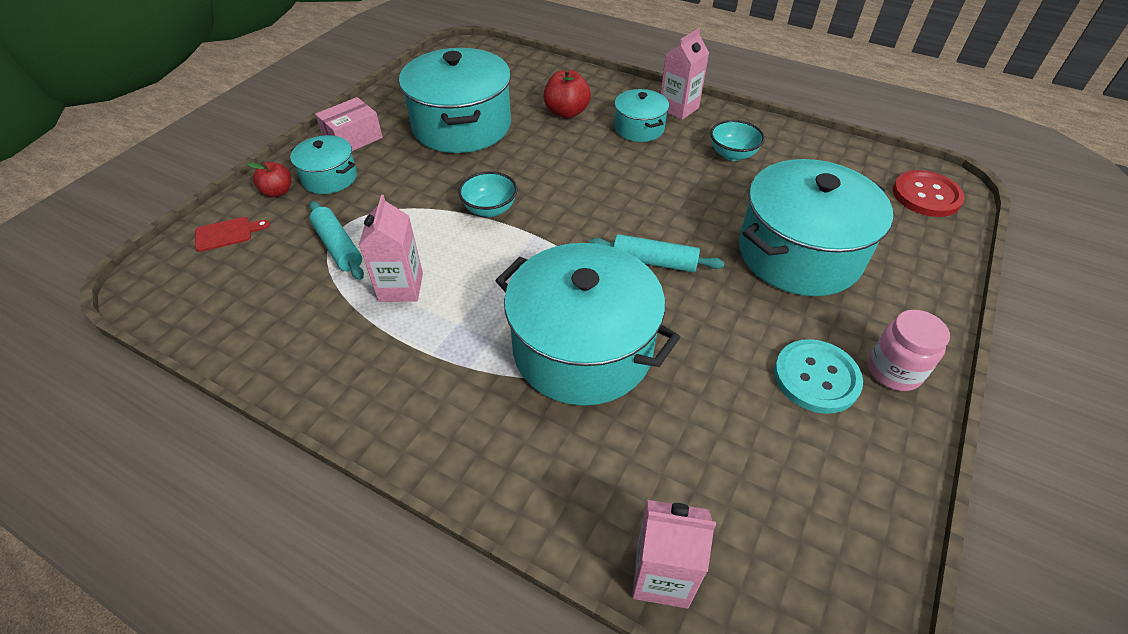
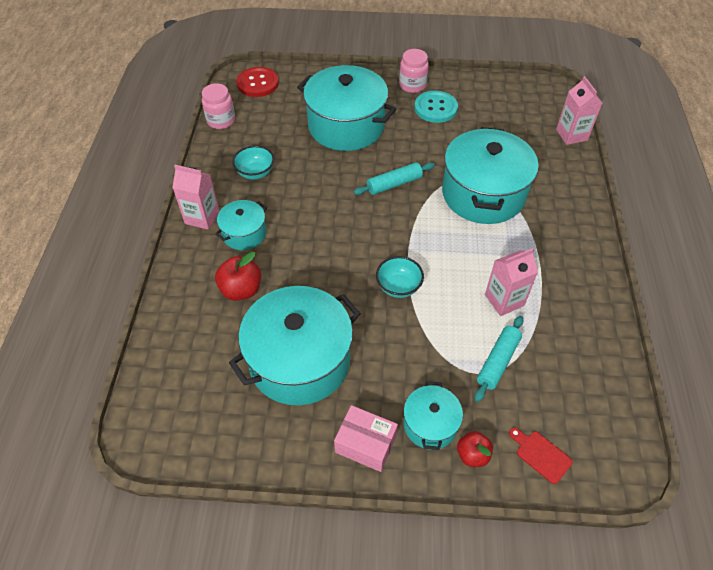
camera: 115 degrees left, 5 degrees up
turquoise rolling pin [589,234,725,272] -> turquoise rolling pin turned 75 degrees clockwise [354,162,435,195]
none -> pink jar [202,83,235,129]

